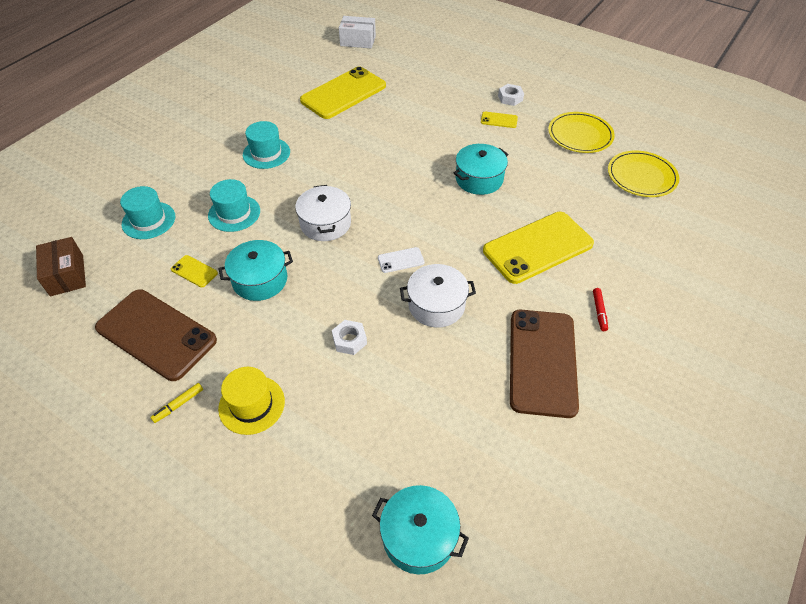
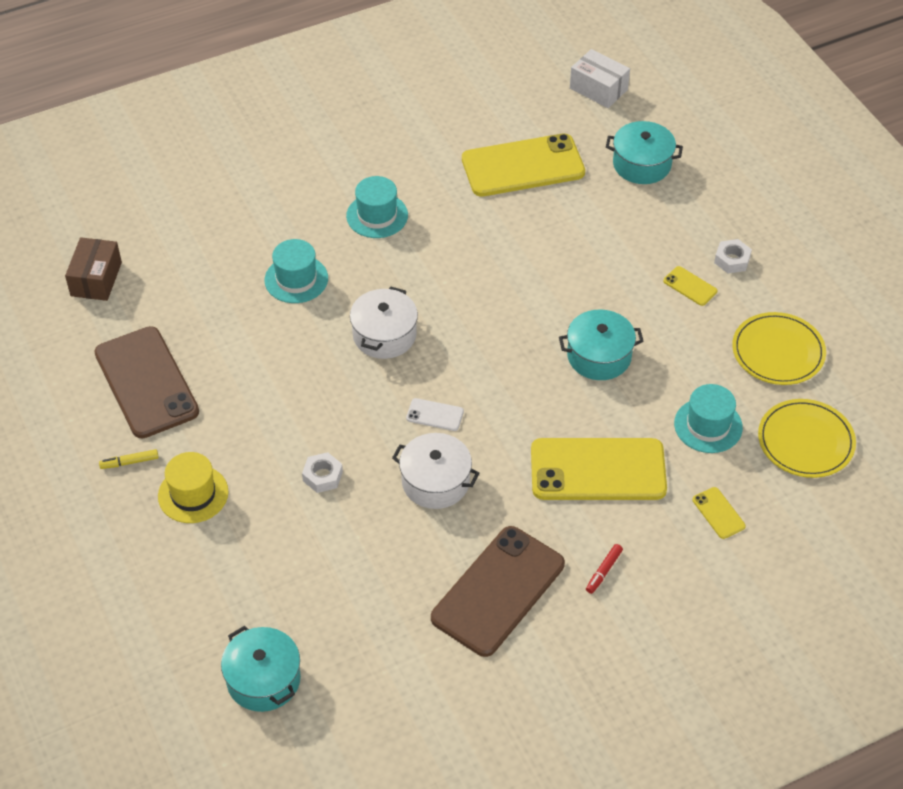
camera: 30 degrees right, 0 degrees up
turquoise hat [120,186,175,239] -> turquoise hat moved to [674,384,743,453]
yellow phone [171,255,218,287] -> yellow phone moved to [692,487,746,539]
turquoise pot [218,240,293,301] -> turquoise pot moved to [606,121,683,184]

